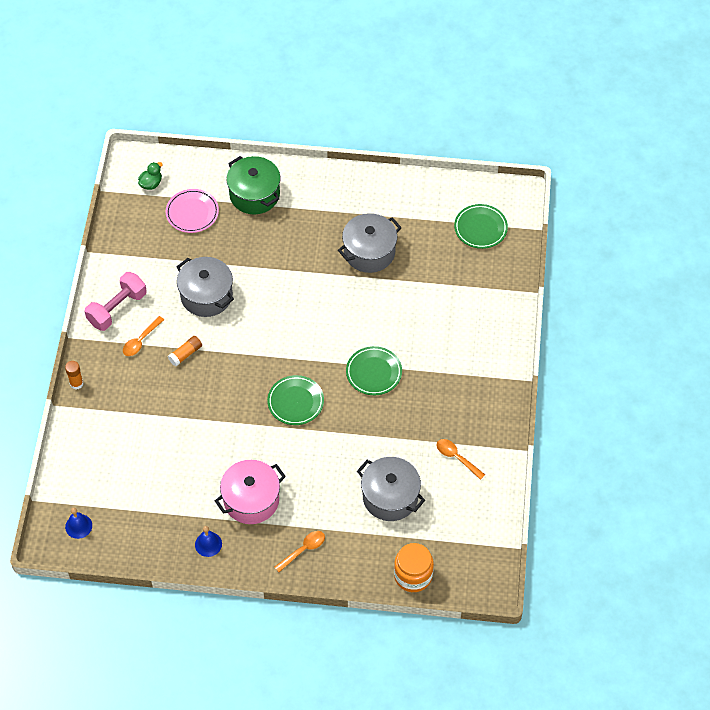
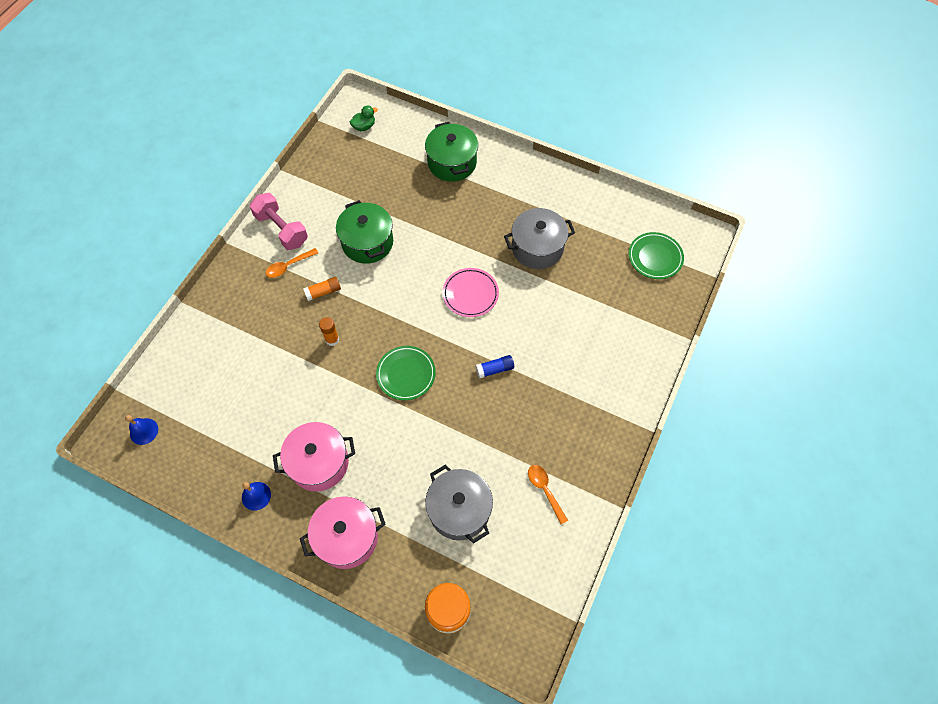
camera: 20 degrees right, 5 degrees up
orange glue stick [65,361,83,390] -> orange glue stick moved to [319,317,339,346]
pink dumbbell [84,272,147,331] -> pink dumbbell turned 75 degrees clockwise [250,193,308,250]
pink plate [166,189,219,233] -> pink plate moved to [442,268,499,317]
grey pot [176,257,234,317] -> green pot [336,200,393,264]
orange spoon [275,531,325,572] -> pink pot [300,496,386,569]
green plate [346,346,402,395] -> blue glue stick [475,355,514,379]

